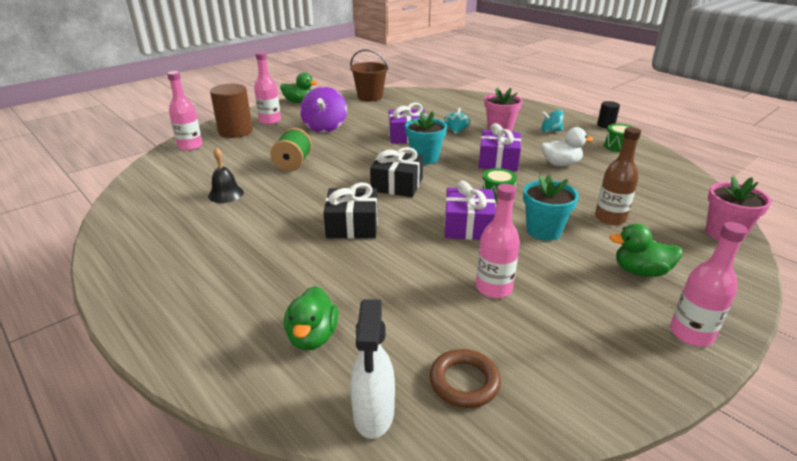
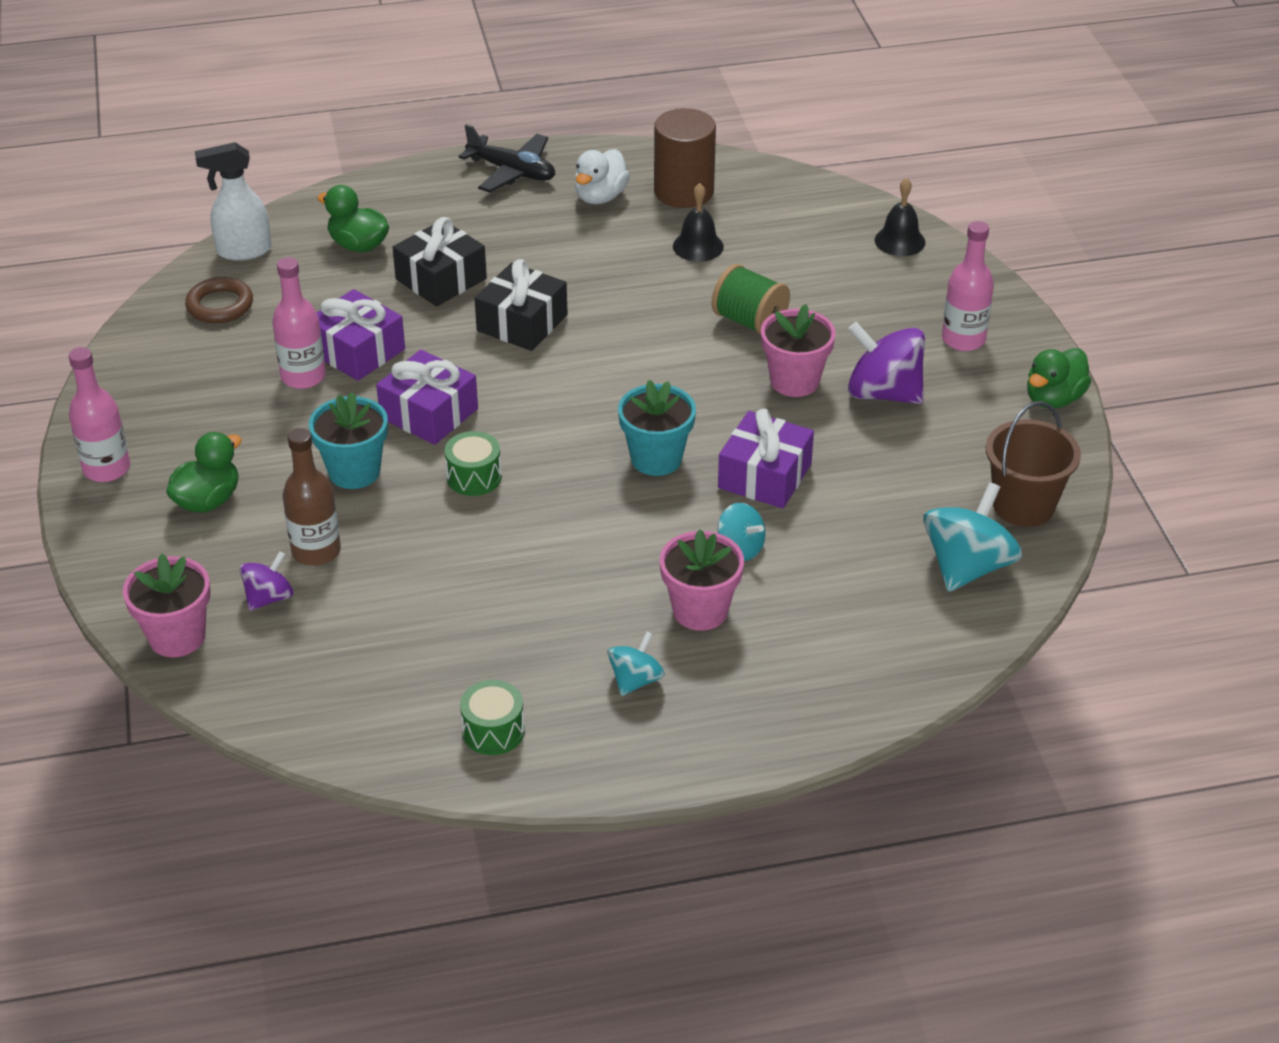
camera: 120 degrees right, 10 degrees up
pink bottle [167,71,203,151] -> black bell [875,178,926,256]
brown cylinder [210,84,253,138] -> brown cylinder moved to [654,108,716,208]
white spray bottle [350,299,395,439] -> white spray bottle turned 45 degrees counterclockwise [195,142,271,261]
black gift [370,147,423,197] -> black gift moved to [392,217,487,306]
purple gift [479,123,521,171] -> purple gift moved to [317,289,405,381]
white duck [541,127,593,166] -> white duck moved to [575,149,630,204]
black cylinder [597,101,620,128] -> none
none -> purple spinning top [240,551,293,611]
none -> black plane [458,124,555,193]
none -> pink flower pot [761,304,836,397]
none -> turquoise spinning top [923,482,1022,592]

